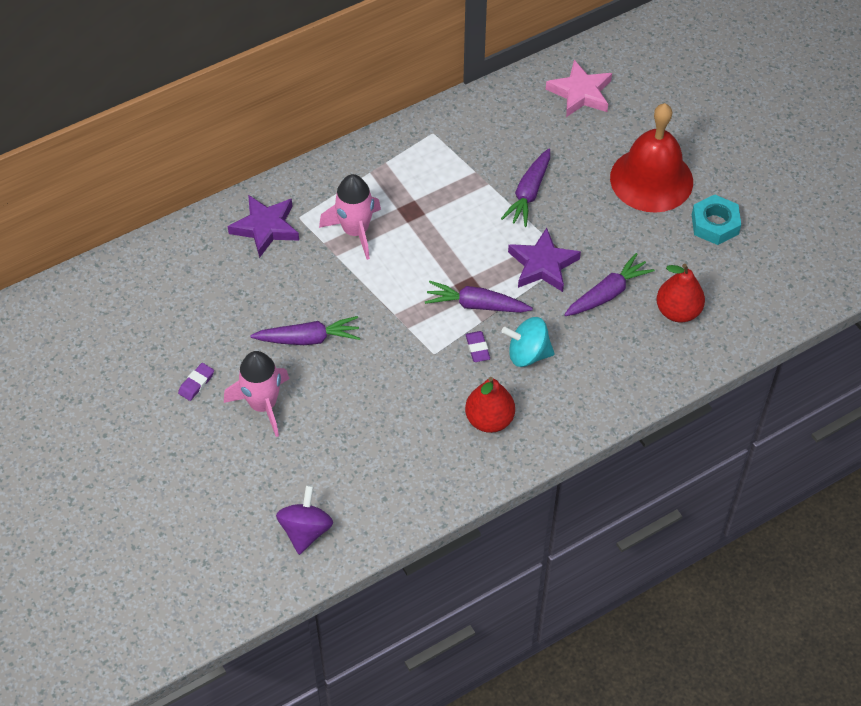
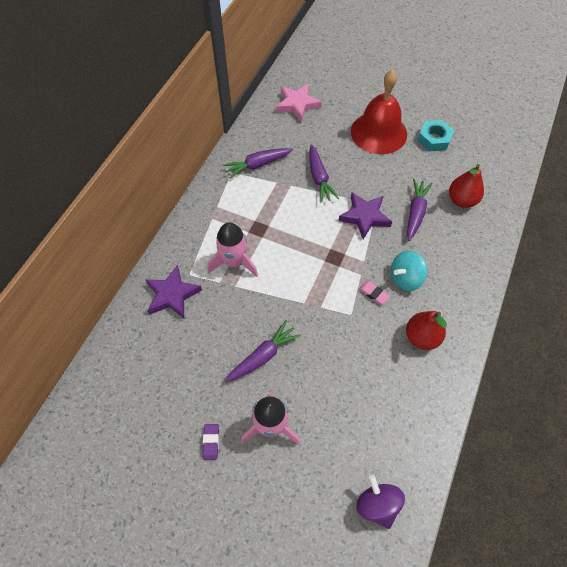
camera: 35 degrees left, 5 degrees up
purple carrot [425,281,533,313] -> purple carrot moved to [223,148,293,179]
purple eraser [466,331,490,362] -> pink eraser [359,281,390,304]

